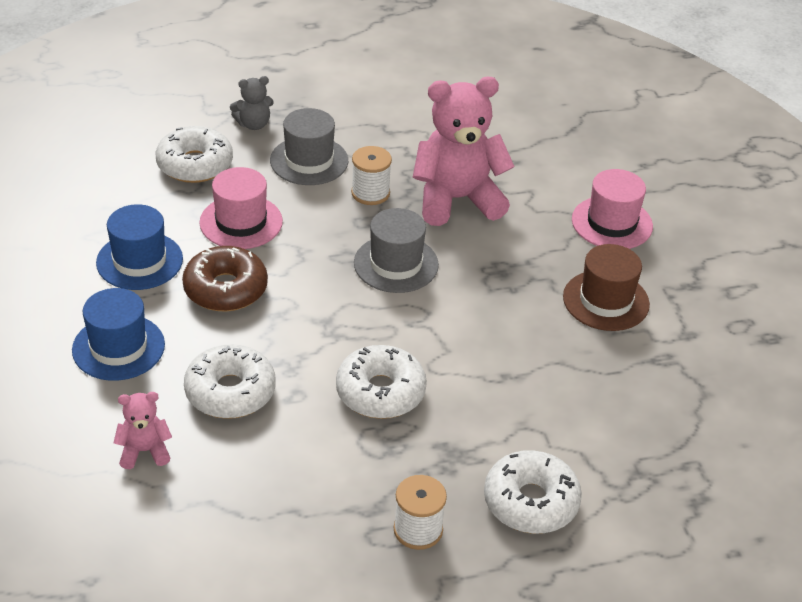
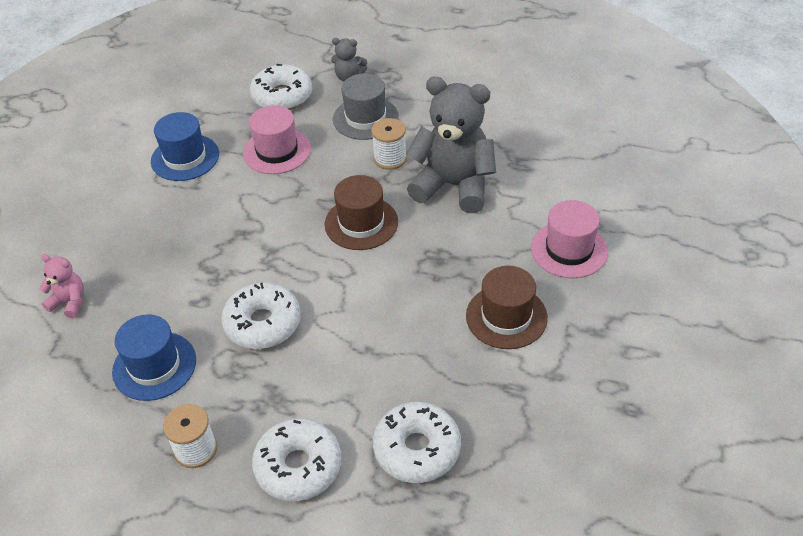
camera: 35 degrees right, 5 degrees up
blue hat [72,288,165,381] -> blue hat moved to [112,314,196,401]
brown donut [182,246,268,311] -> none
white donut [184,344,276,419] -> white donut moved to [373,402,461,483]
grey hat [354,208,439,293] -> brown hat [325,175,398,250]
pink teddy bear [413,77,515,226] -> grey teddy bear [406,77,496,213]

